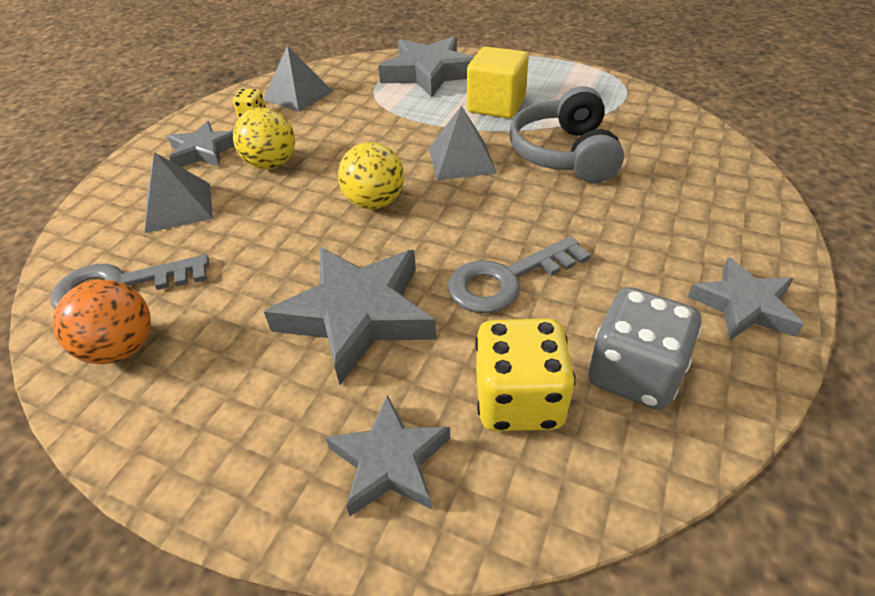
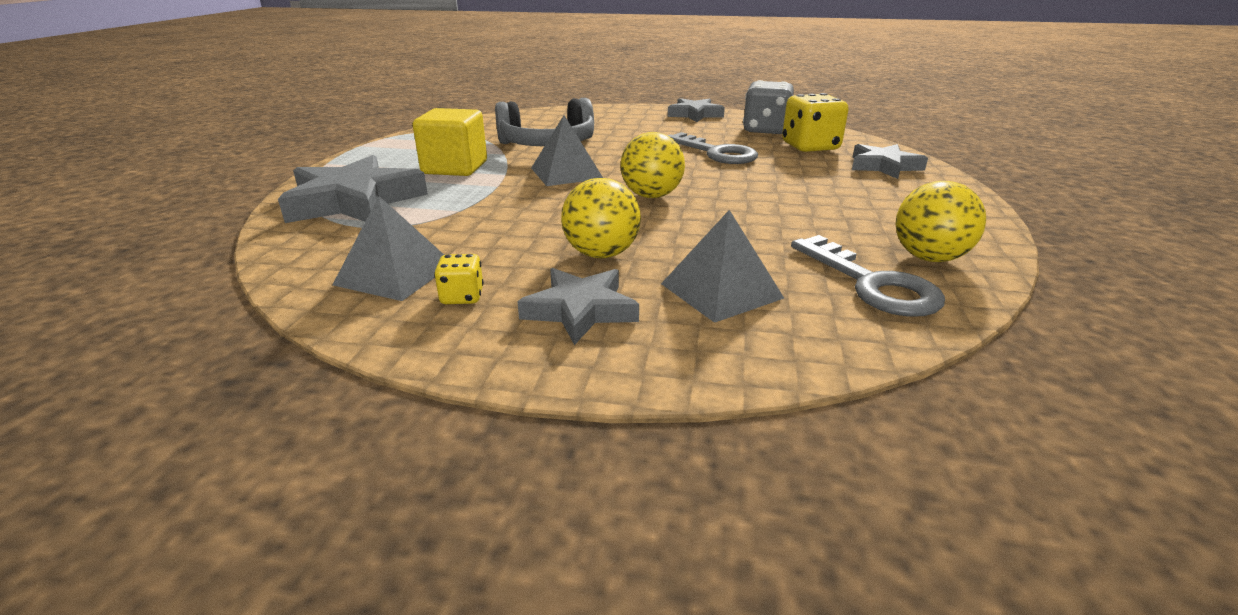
camera: 105 degrees left, 15 degrees down
orange ball [53,280,151,364] -> yellow ball [895,181,986,262]
grey star [264,247,436,385] -> none

